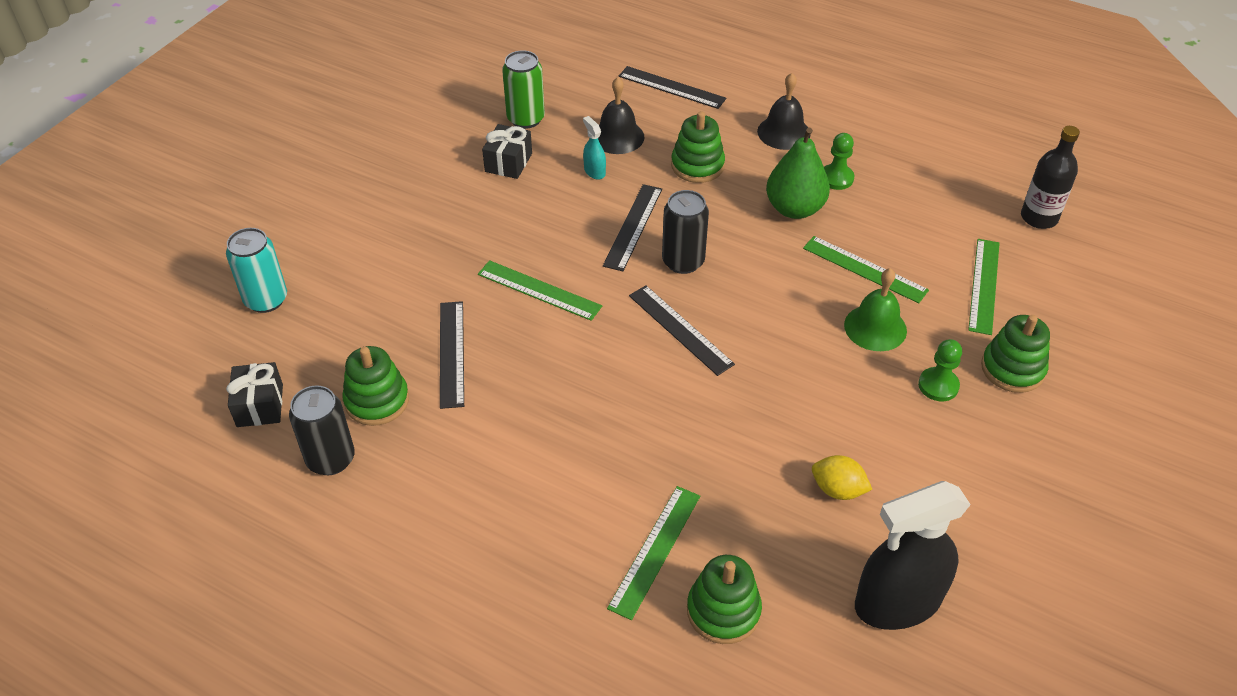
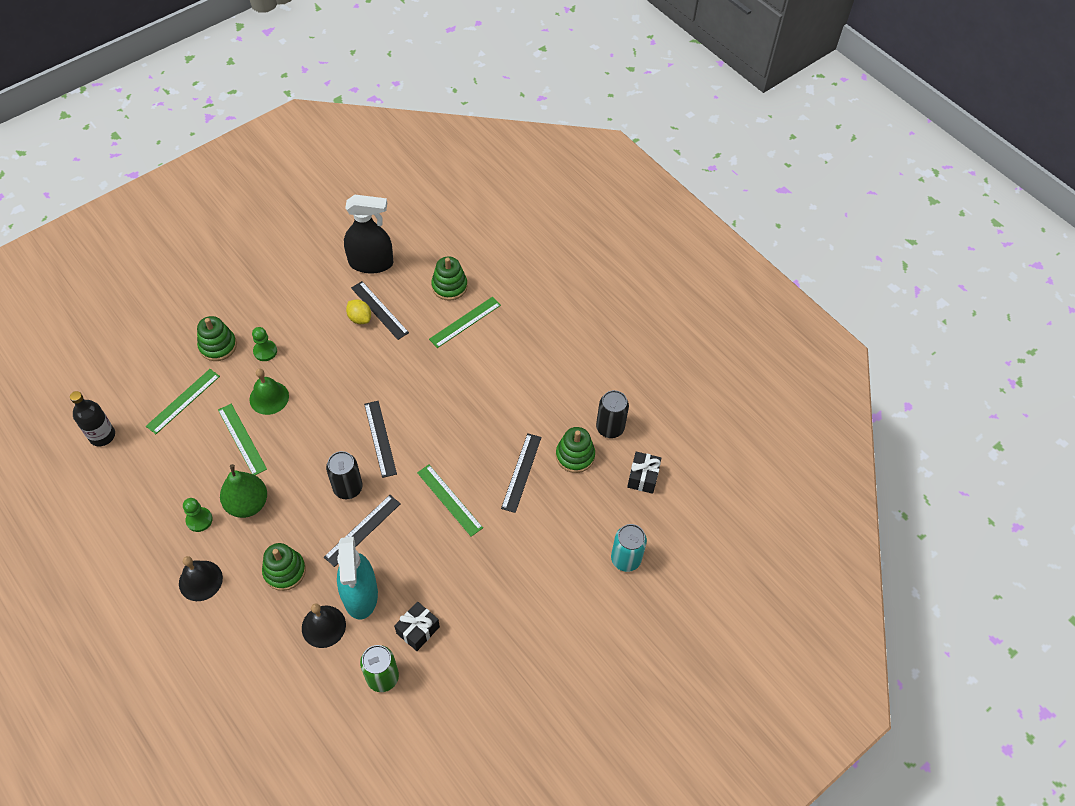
camera: 160 degrees left, 10 degrees up
turquoise spray bottle [583,116,606,180] -> turquoise spray bottle [337,537,378,620], size x2.37
black ruler [619,66,726,109] -> black ruler moved to [351,281,409,340]

